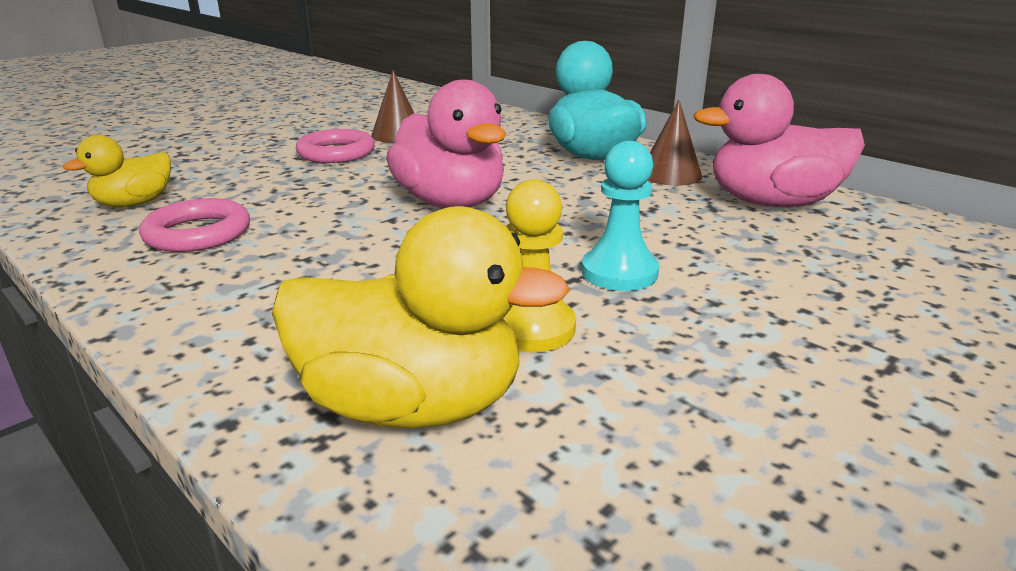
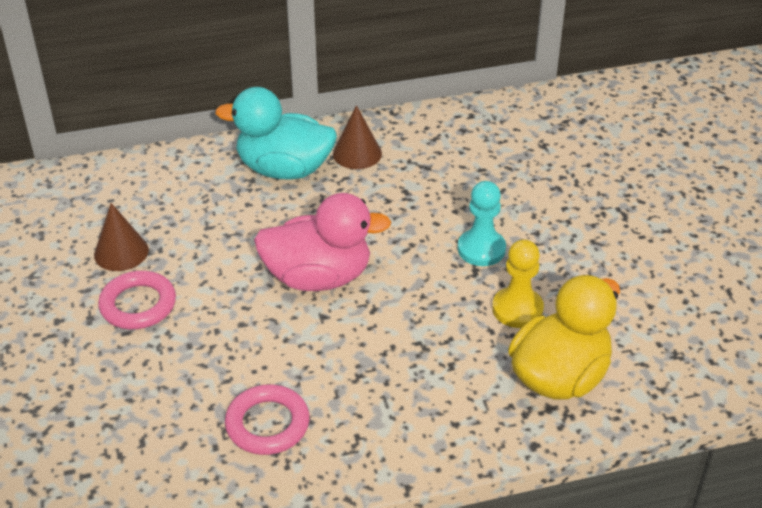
camera: 60 degrees left, 15 degrees up
yellow duck [63,135,171,207] -> none
pink duck [693,74,865,207] -> none

